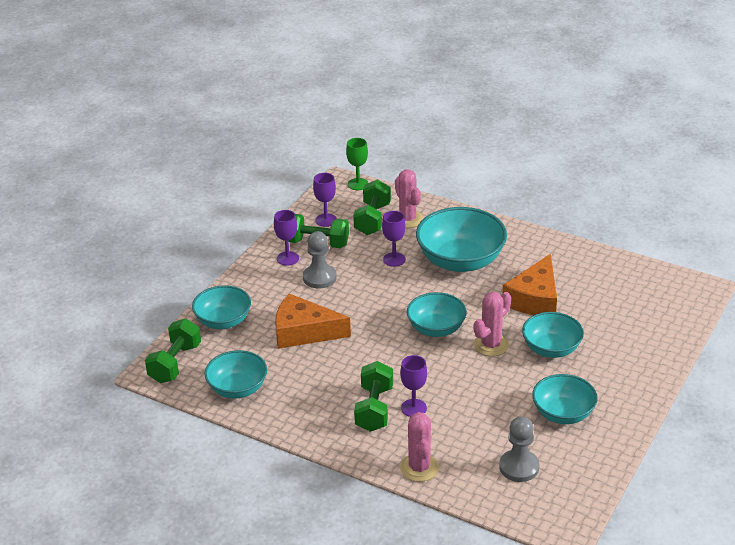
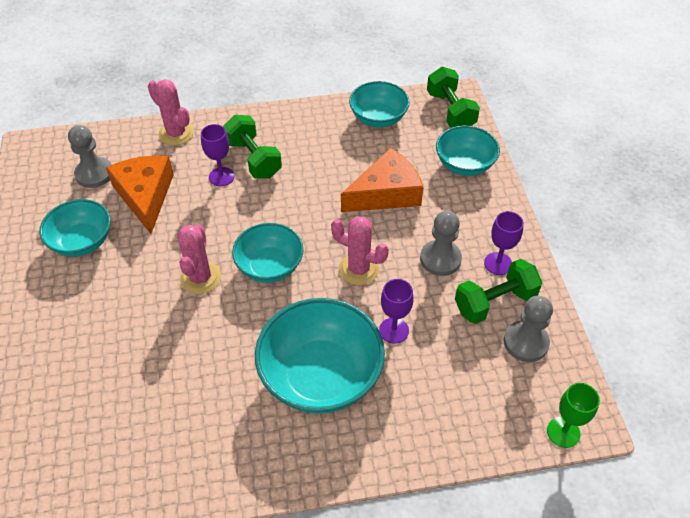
camera: 140 degrees right, 15 degrees up
purple goblet [313,173,337,227] -> grey pawn [504,296,553,362]
green dumbbell [353,179,391,235] -> none
pink cactus [395,169,423,228] -> pink cactus moved to [331,216,389,285]
orange cheese [503,254,557,315] -> orange cheese moved to [106,155,174,234]
turquoise bowl [522,312,584,358] -> none

